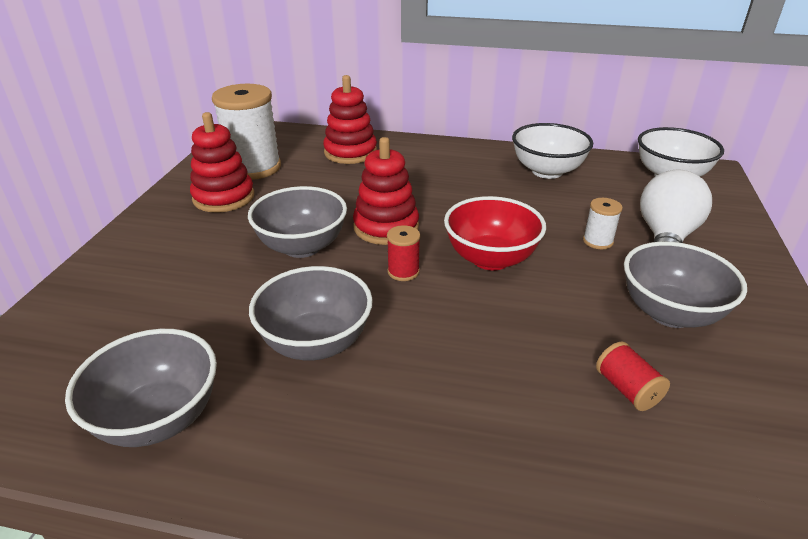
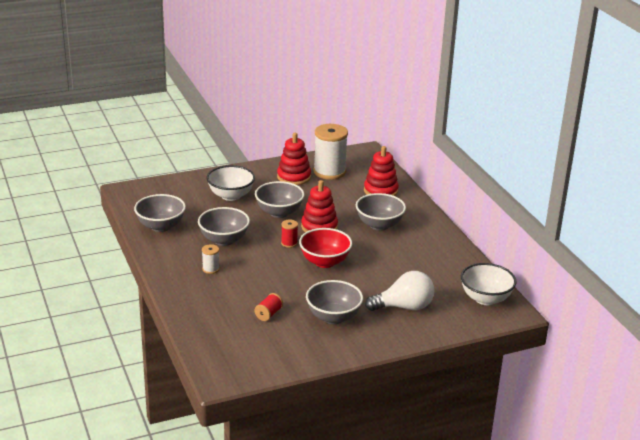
camera: 55 degrees right, 5 degrees down
white bowl [512,123,593,179] -> white bowl moved to [206,165,255,201]
white spool [583,198,623,249] -> white spool moved to [202,244,220,274]
none -> grey bowl [356,193,406,231]

